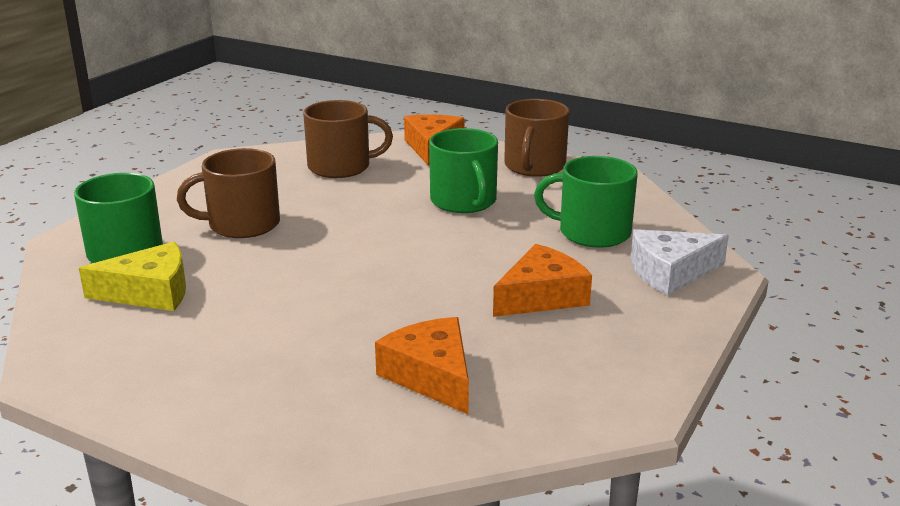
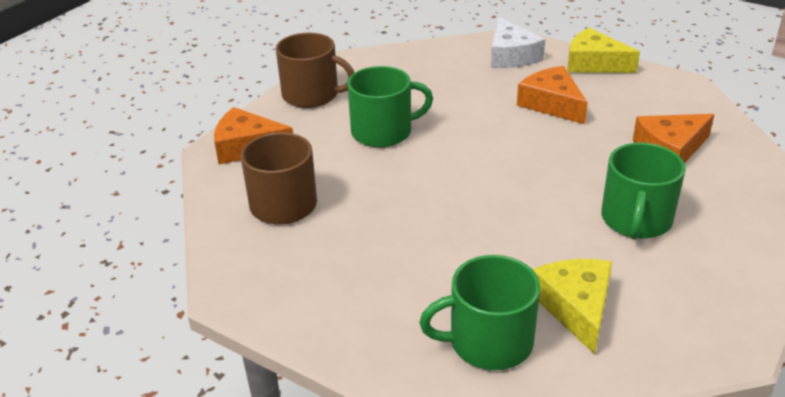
camera: 85 degrees left, 10 degrees up
brown mug [177,148,280,238] -> none
green mug [534,156,638,248] -> green mug moved to [601,143,686,239]
none -> yellow cheese [568,28,640,73]

